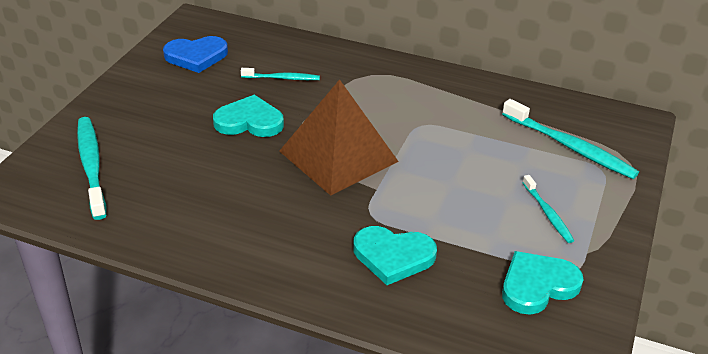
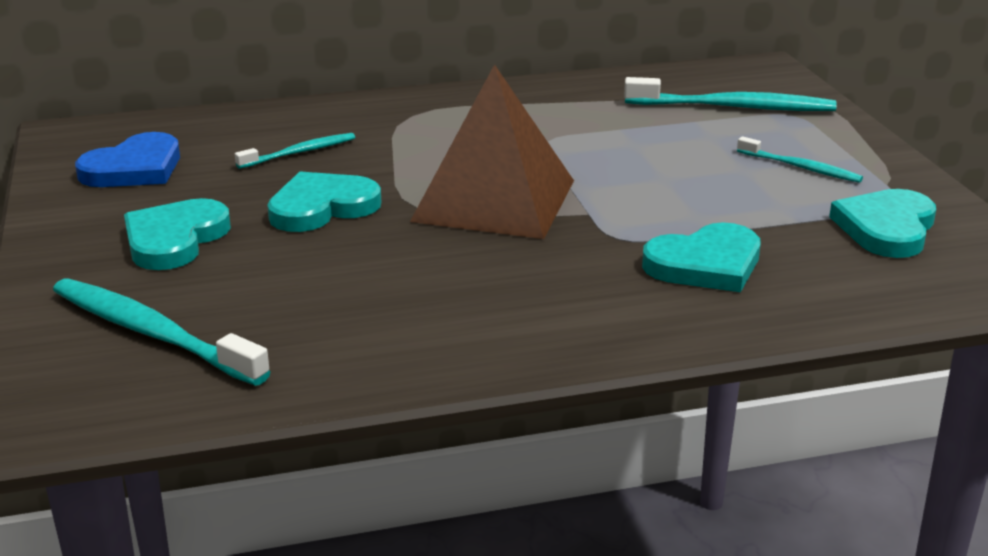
camera: 35 degrees left, 10 degrees down
none -> turquoise heart [124,198,231,270]

